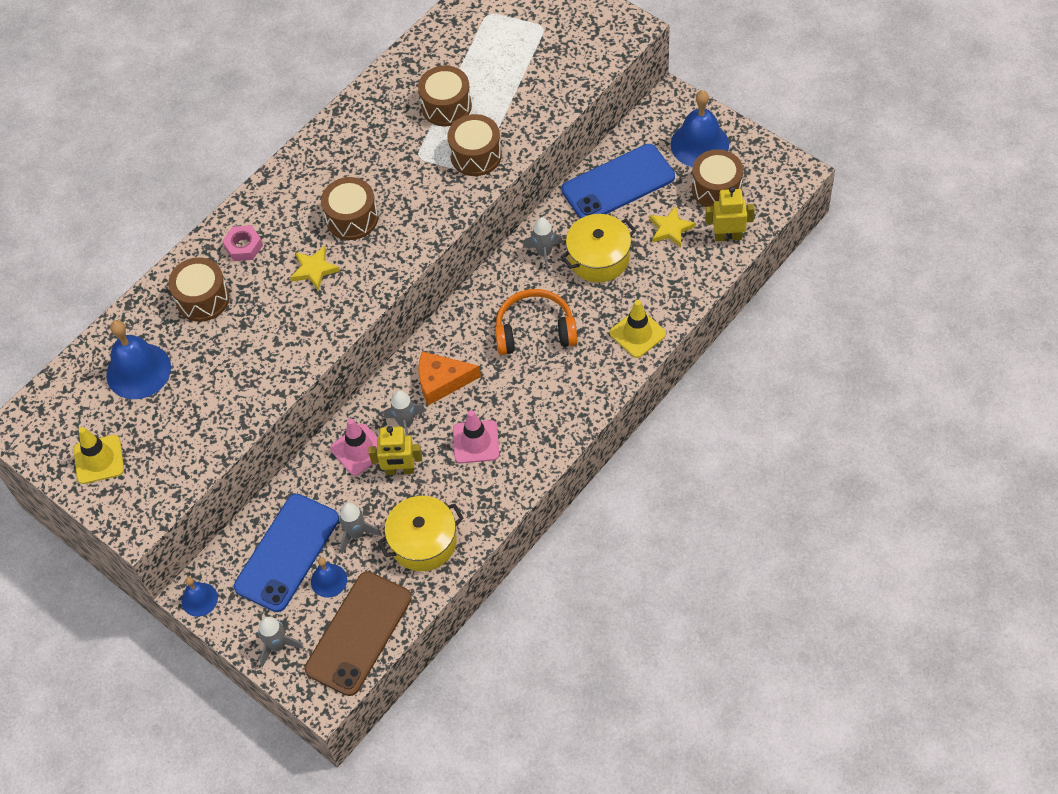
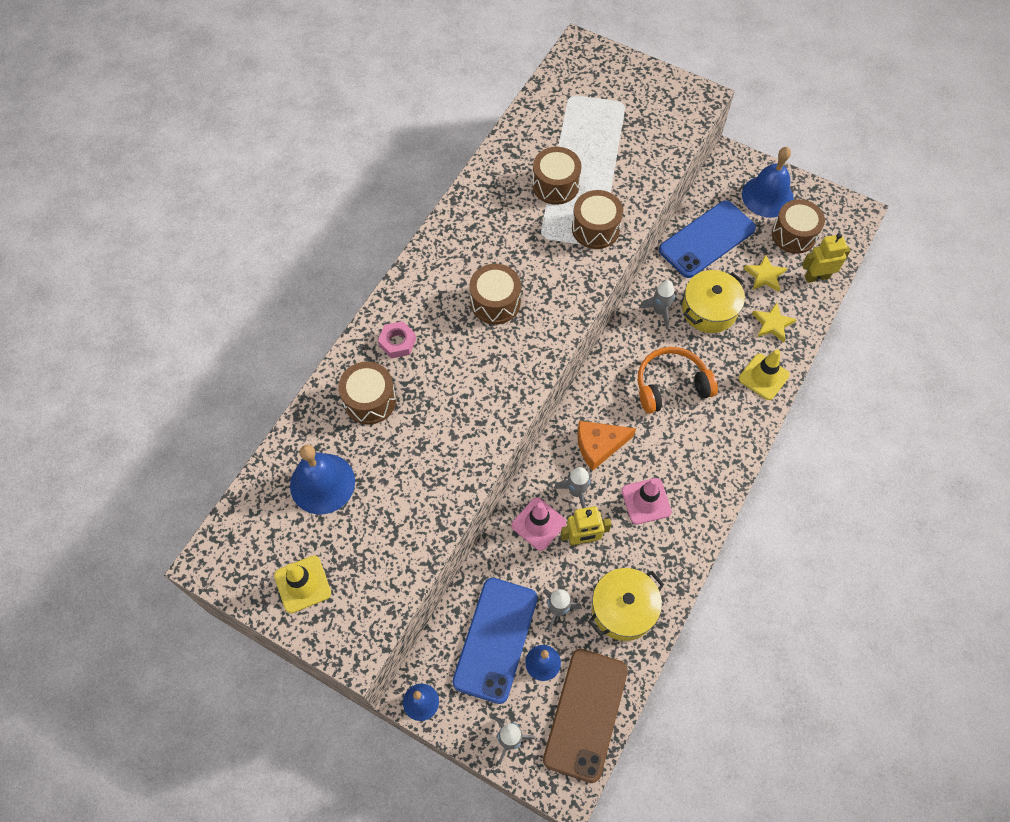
camera: 15 degrees left, 5 degrees up
yellow star [290,246,340,291] -> yellow star moved to [752,303,797,342]

